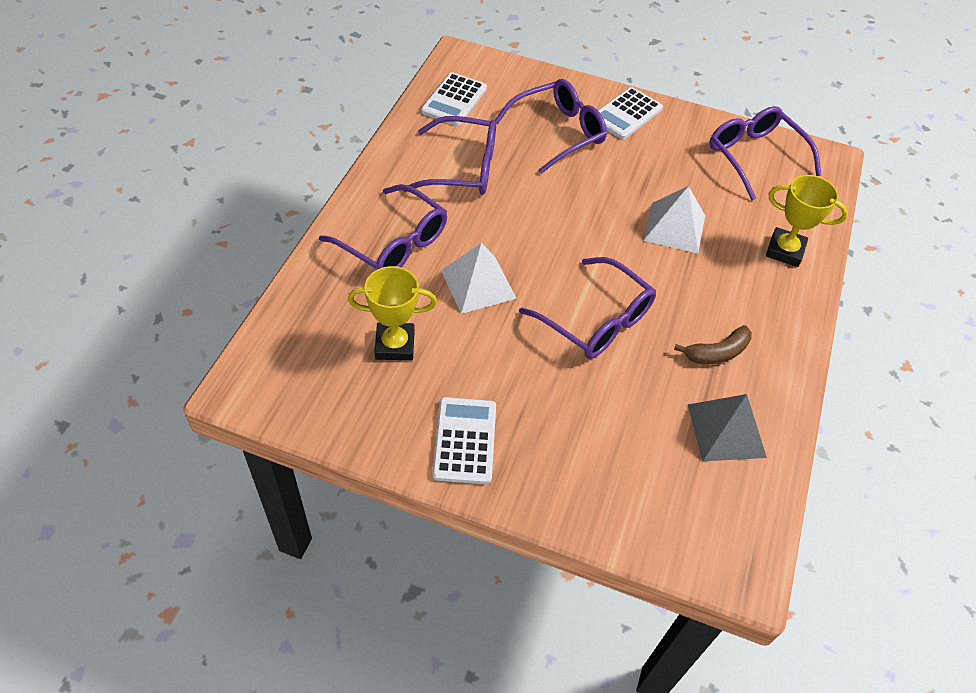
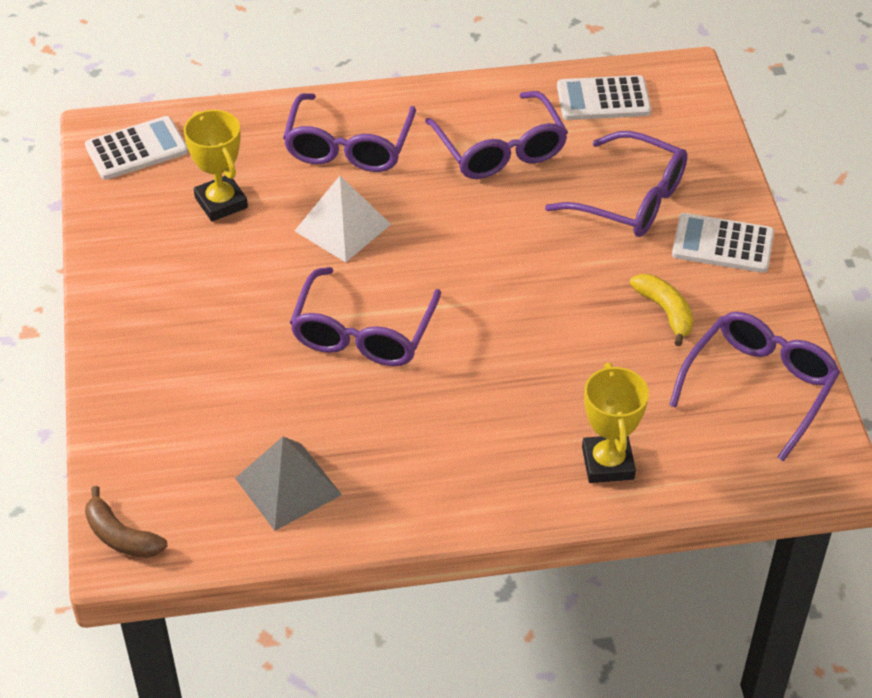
camera: 65 degrees right, 5 degrees down
white calculator [432,397,496,484] -> white calculator moved to [85,116,188,180]
white pyramid [643,186,705,254] -> none
brown banana [674,325,752,364] -> brown banana moved to [85,486,168,558]
none -> yellow banana [629,274,693,346]

